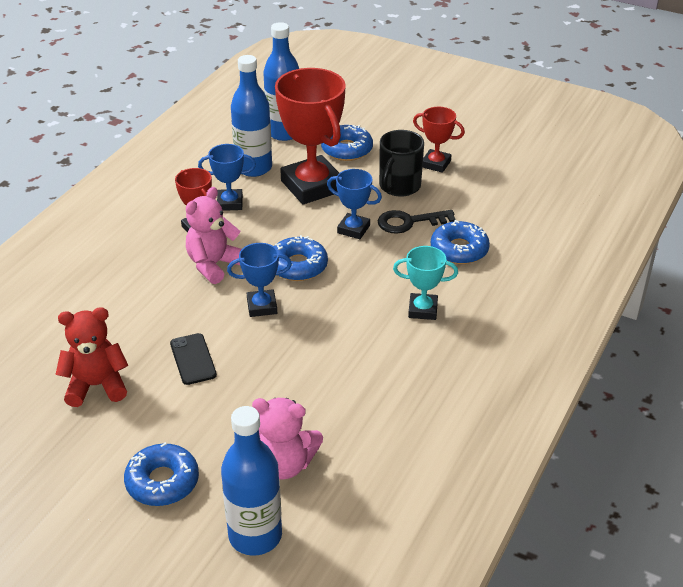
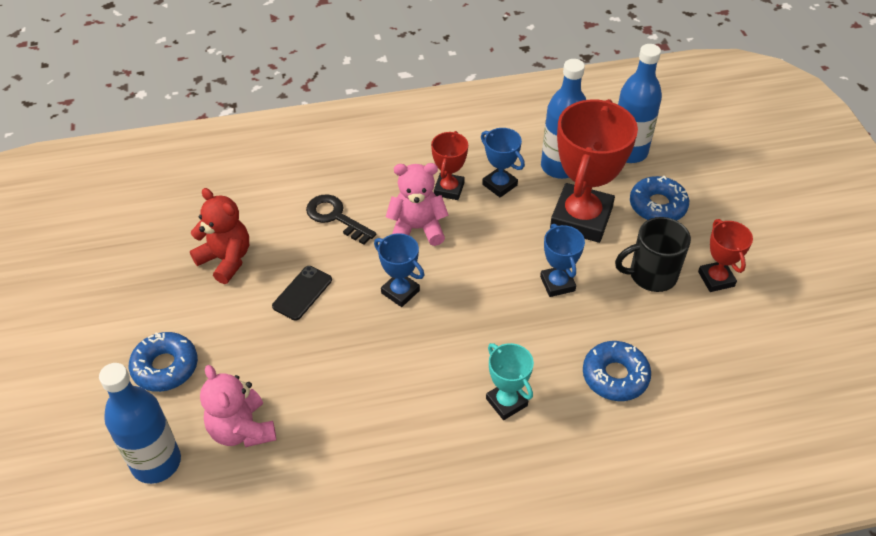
camera: 50 degrees right, 10 degrees up
blue donut [274,235,328,281] -> none
black key [378,210,456,234] -> black key moved to [306,194,376,245]

